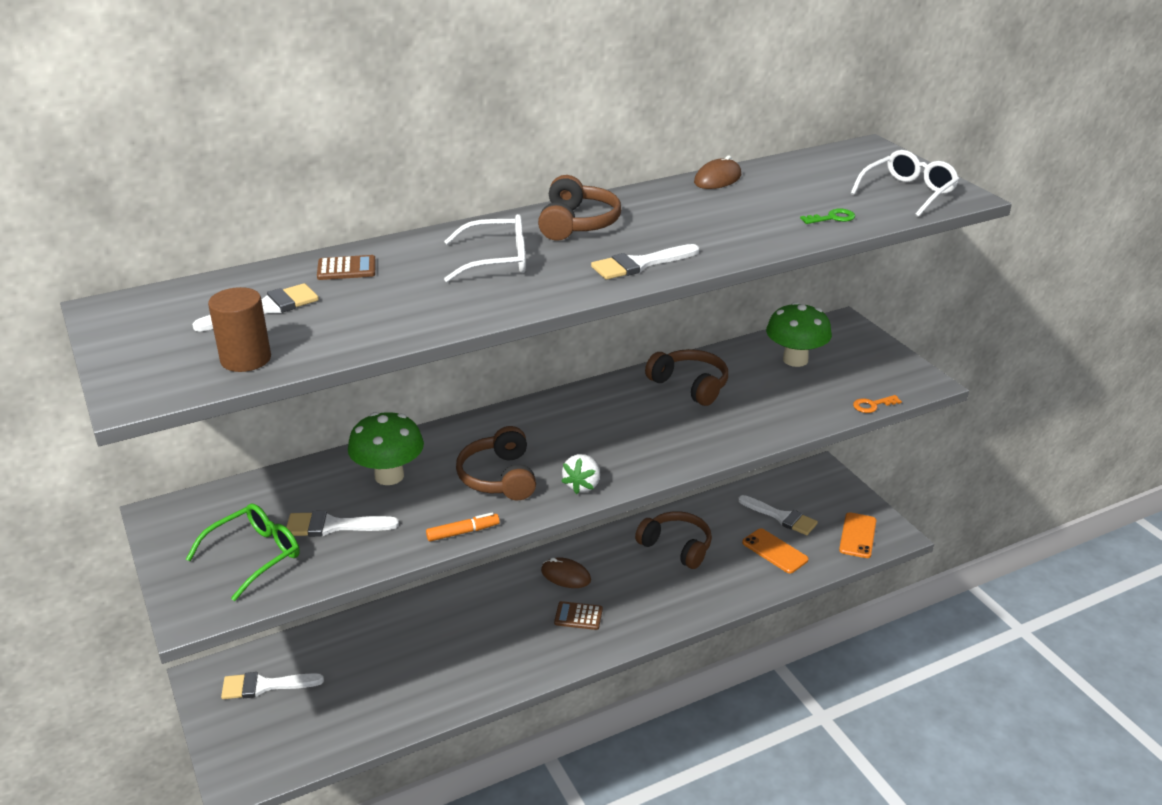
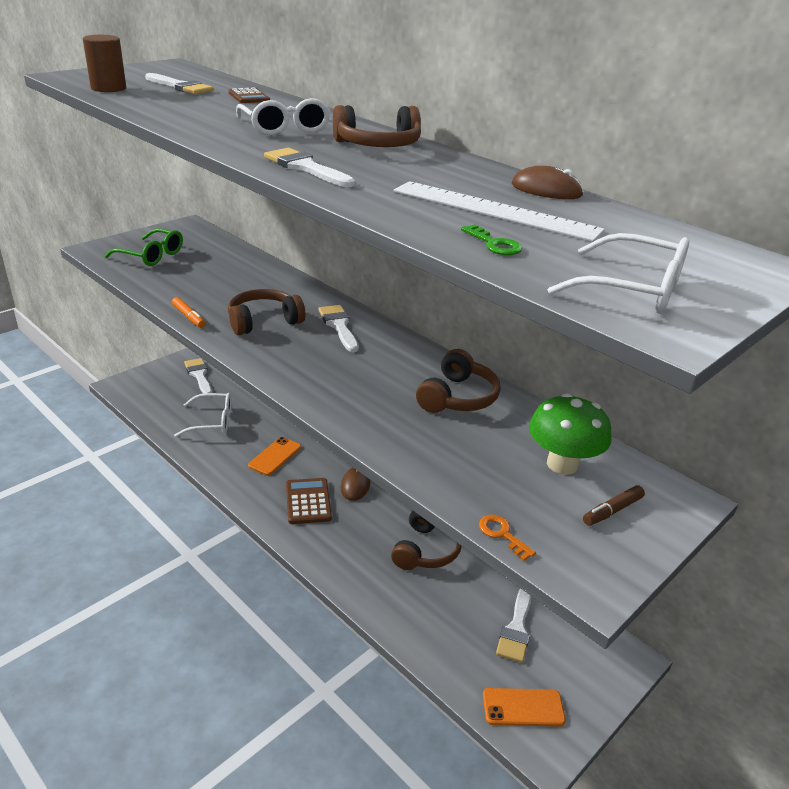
camera: 70 degrees right, 0 degrees up
white brush [286,511,399,537] -> white brush moved to [318,305,359,352]
green mushroom [348,412,424,485] -> none
brown calculator [554,601,603,630] -> brown calculator [286,478,332,524], size x1.53
white strawberry [561,454,600,494] -> none
orange phone [742,528,809,573] -> orange phone moved to [248,437,301,476]
none -> white glasses [174,393,232,437]
none -> white ruler [394,181,605,242]
none -> brown marker [583,485,645,526]

